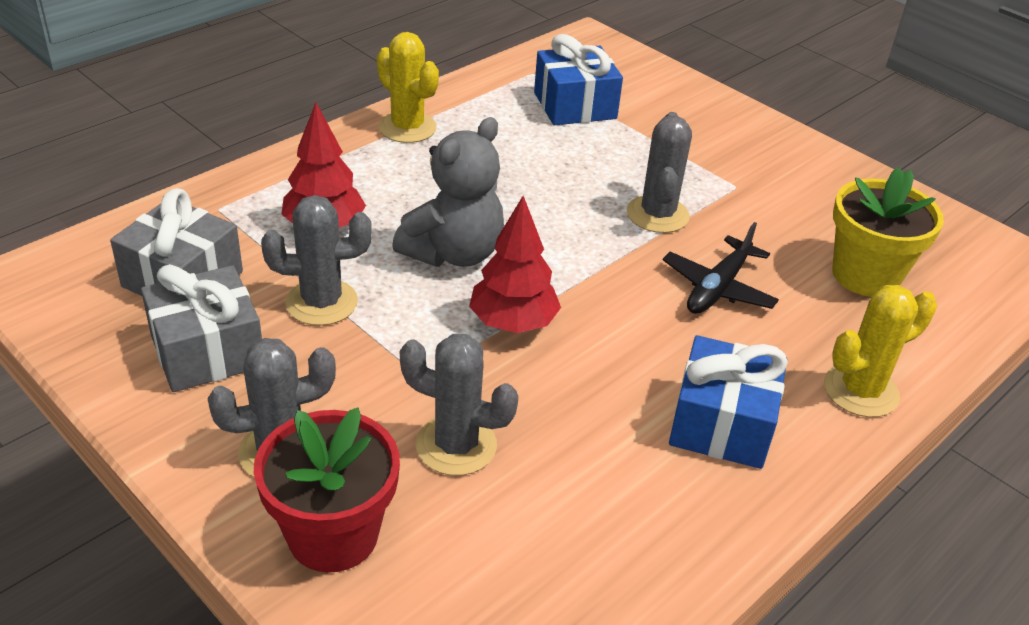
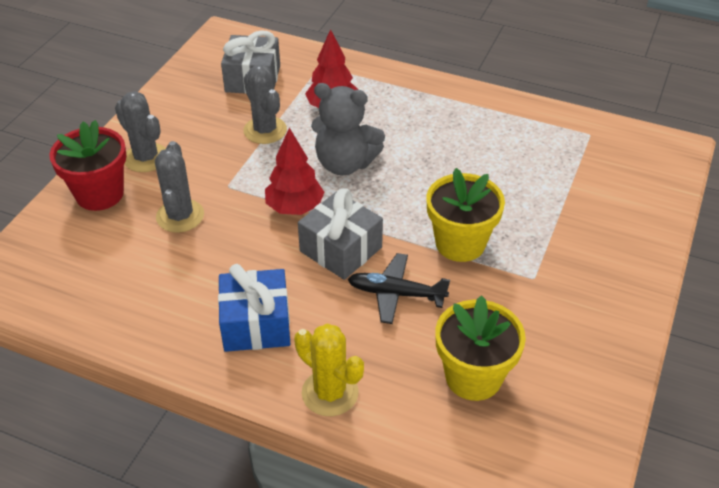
camera: 70 degrees right, 5 degrees up
grey gift [141,264,262,392] -> grey gift moved to [298,188,383,280]
yellow cactus [377,32,439,143] -> none
blue gift [534,34,623,125] -> none
grey cactus [627,112,692,233] -> yellow flower pot [426,168,505,262]

